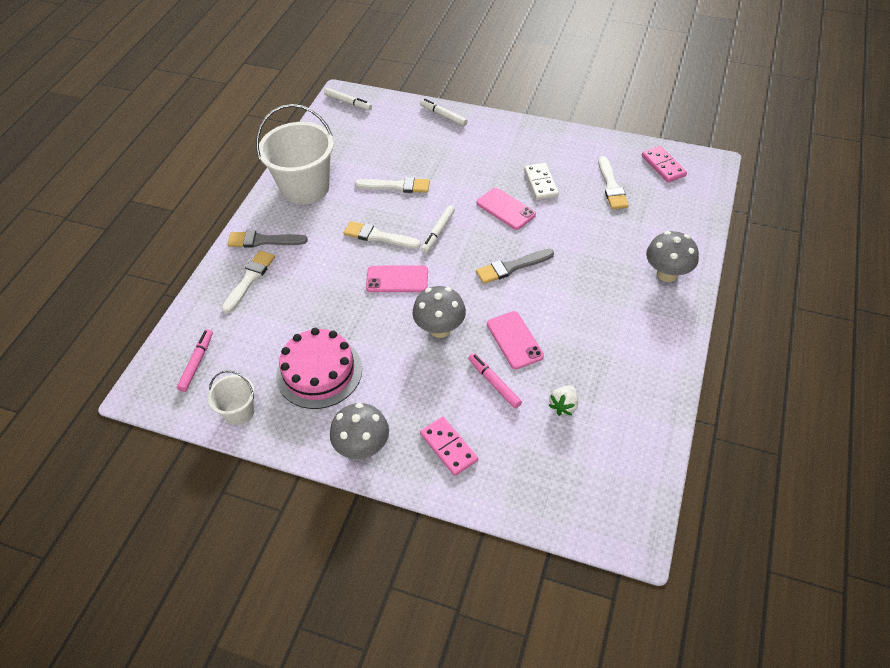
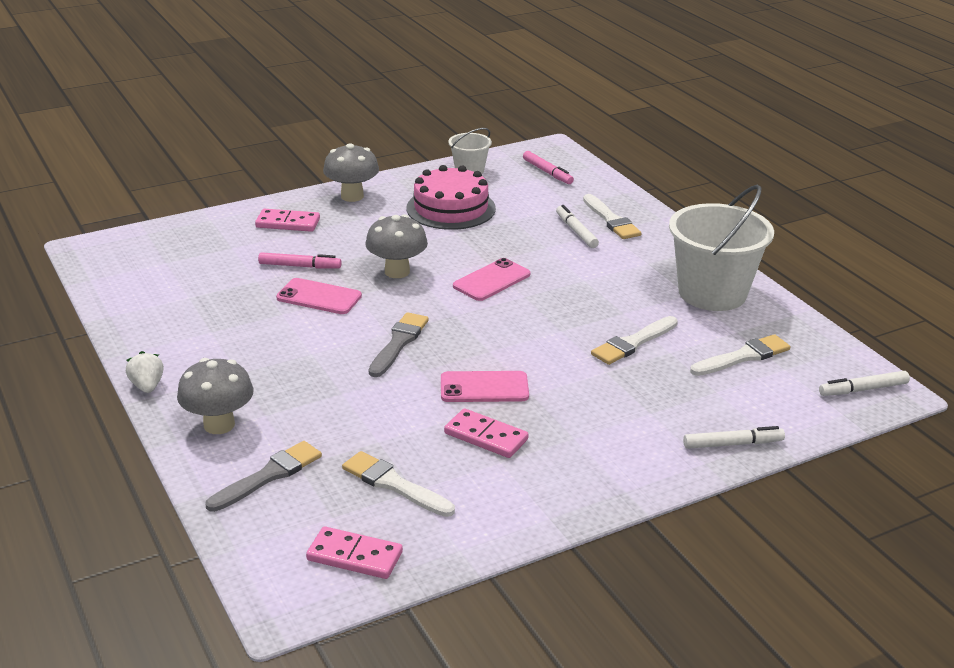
camera: 130 degrees right, 20 degrees down
grey brush [227,231,308,247] -> grey brush moved to [205,441,322,512]
white brush [344,221,421,249] -> white brush moved to [690,334,790,376]
white marker [421,205,455,253] -> white marker moved to [556,205,599,248]
white domino [524,163,559,200] -> pink domino [444,408,529,458]
white strawberry [548,385,578,416] -> white strawberry moved to [126,351,164,393]

